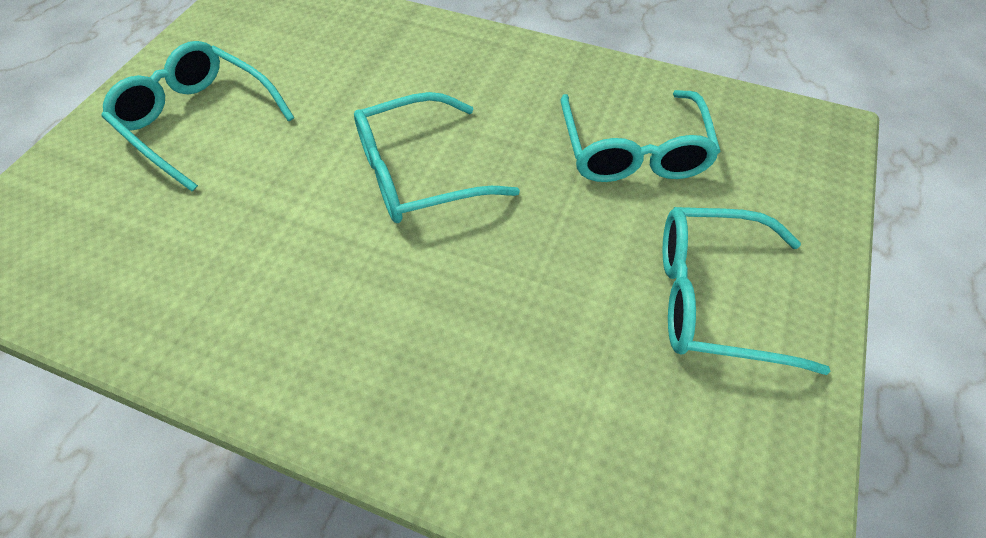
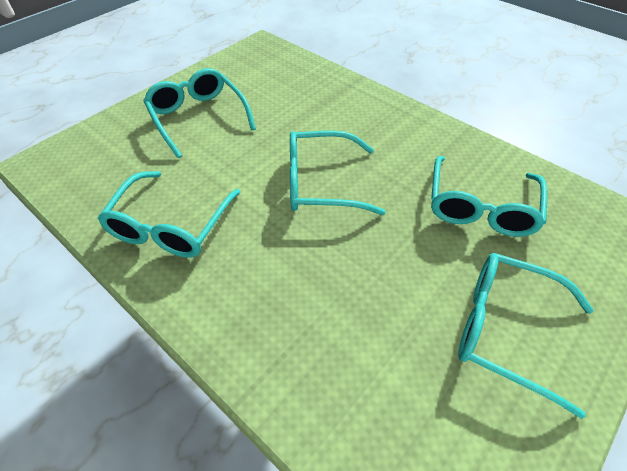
camera: 20 degrees right, 5 degrees down
none -> turquoise glasses [97,171,241,258]

